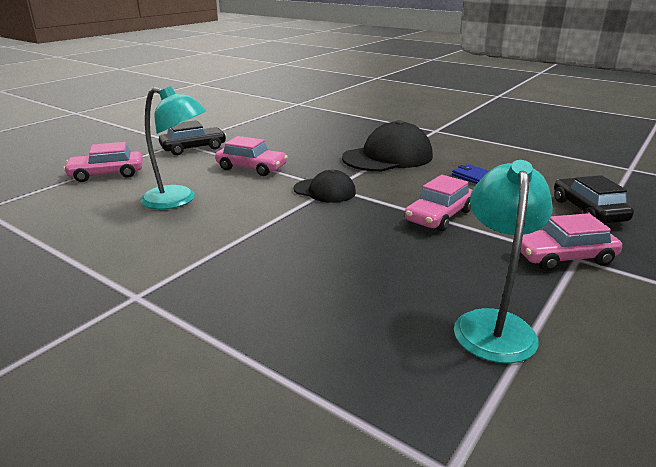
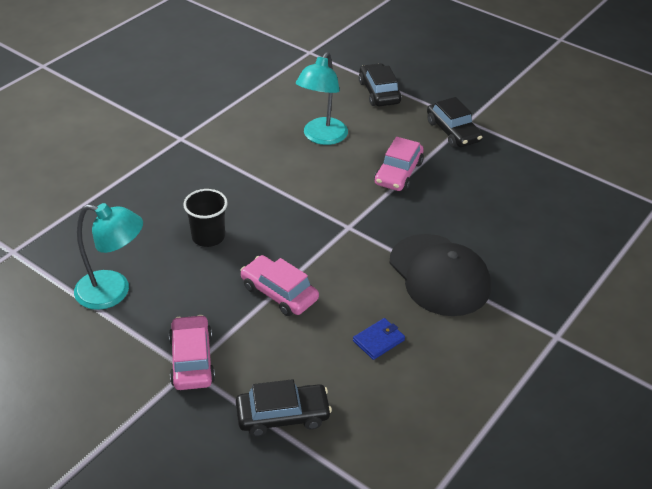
camera: 90 degrees right, 15 degrees up
pink car [63,142,143,182] -> black car [359,63,401,106]
black cap [293,169,356,203] -> none
none -> black cup [183,189,228,247]

